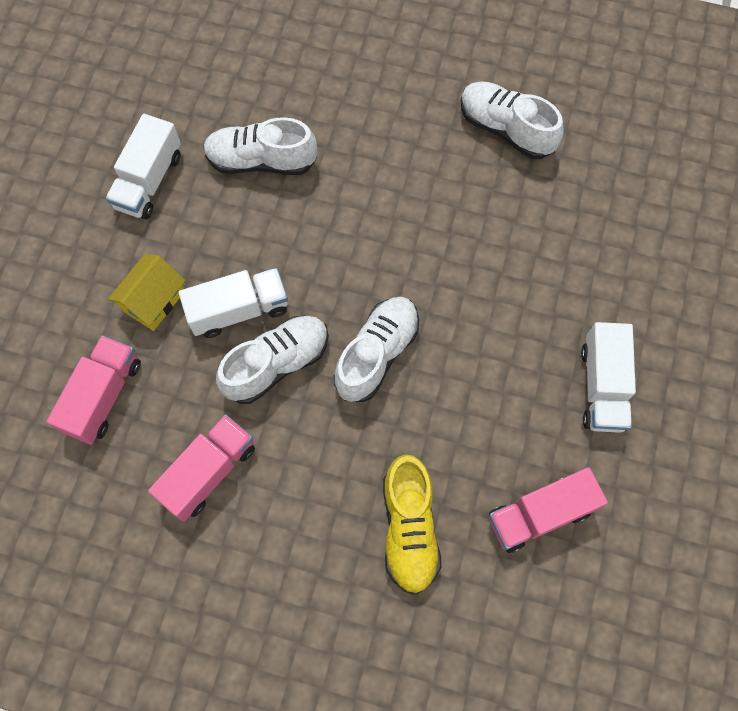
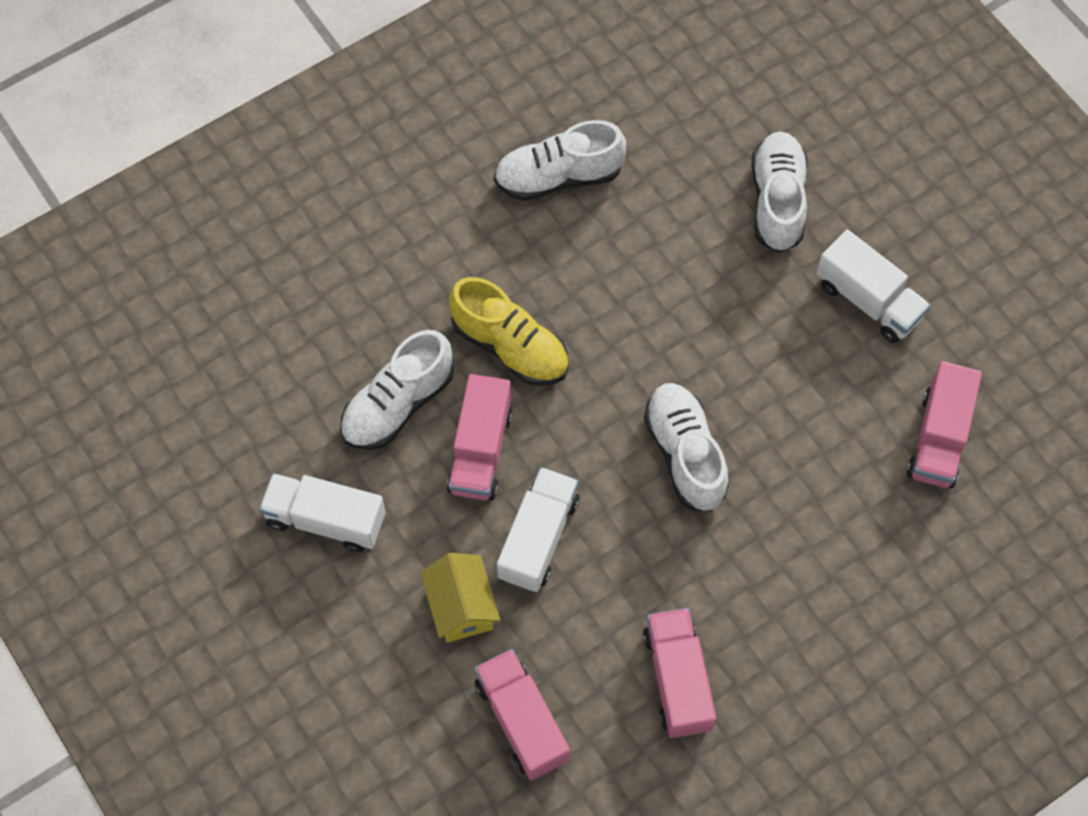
camera: 50 degrees left, 5 degrees down
white truck [106,114,181,219] -> white truck turned 135 degrees clockwise [259,473,386,552]
white shoe [216,316,329,404] -> white shoe moved to [751,131,807,253]
yellow shoe [383,454,441,595] -> yellow shoe moved to [449,277,569,386]
none -> pink truck [447,374,513,500]

